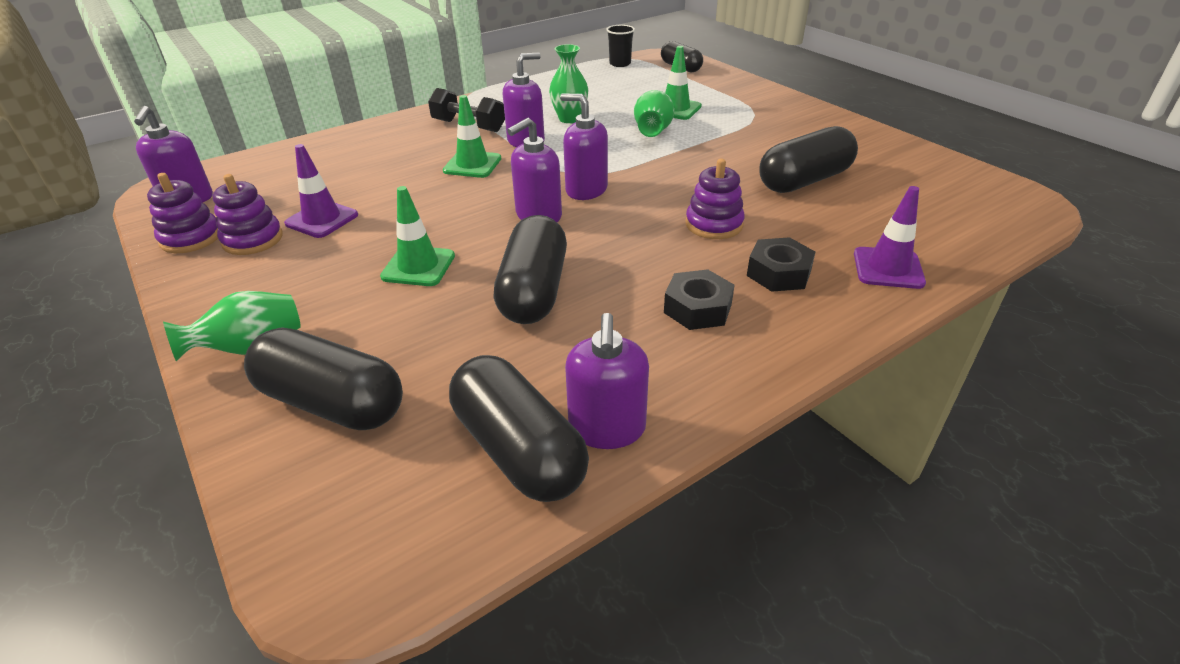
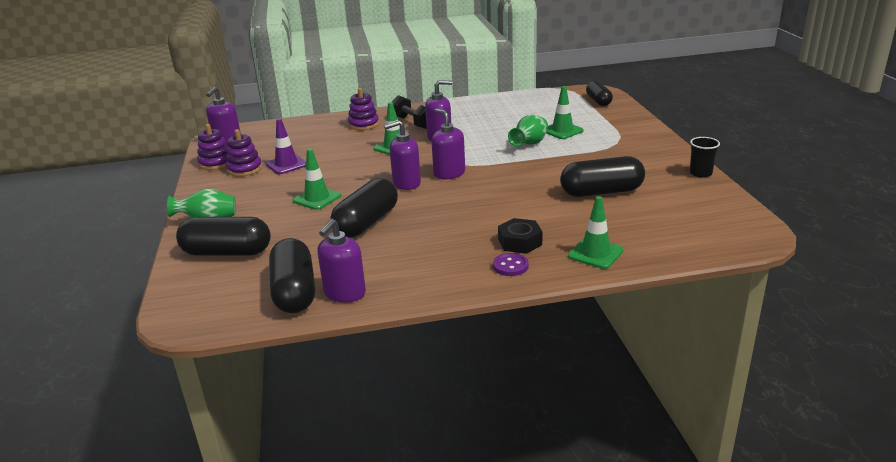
camera: 25 degrees right, 10 degrees down
black capsule [244,327,403,430] -> black capsule turned 45 degrees counterclockwise [176,217,271,256]
green vase [549,44,588,123] -> none
black cup [606,25,635,67] -> black cup moved to [690,137,720,178]
black nut [664,269,735,330] -> none
purple stacking toy [686,159,745,239] -> purple stacking toy moved to [348,88,379,130]
purple traffic cone [854,186,926,289] -> green traffic cone [568,196,623,269]
none -> purple button [493,253,529,276]

